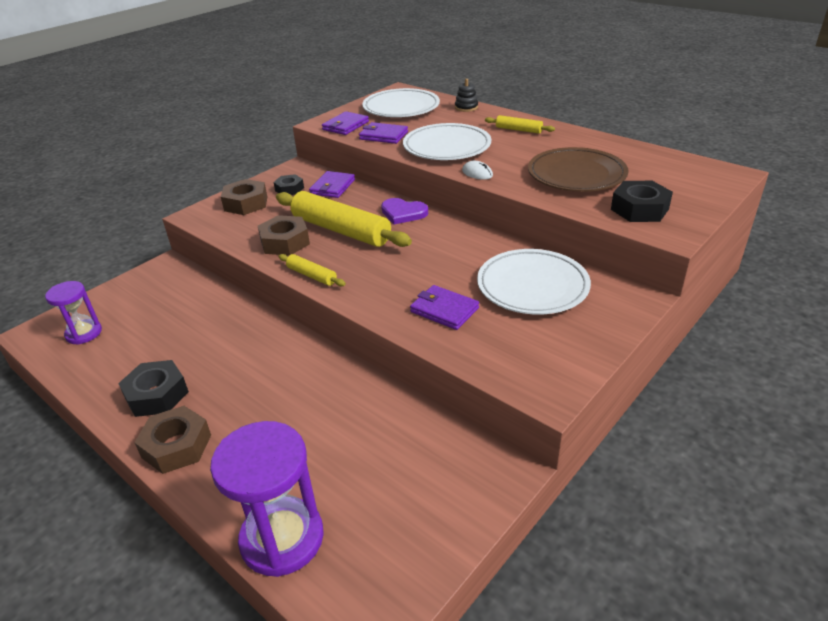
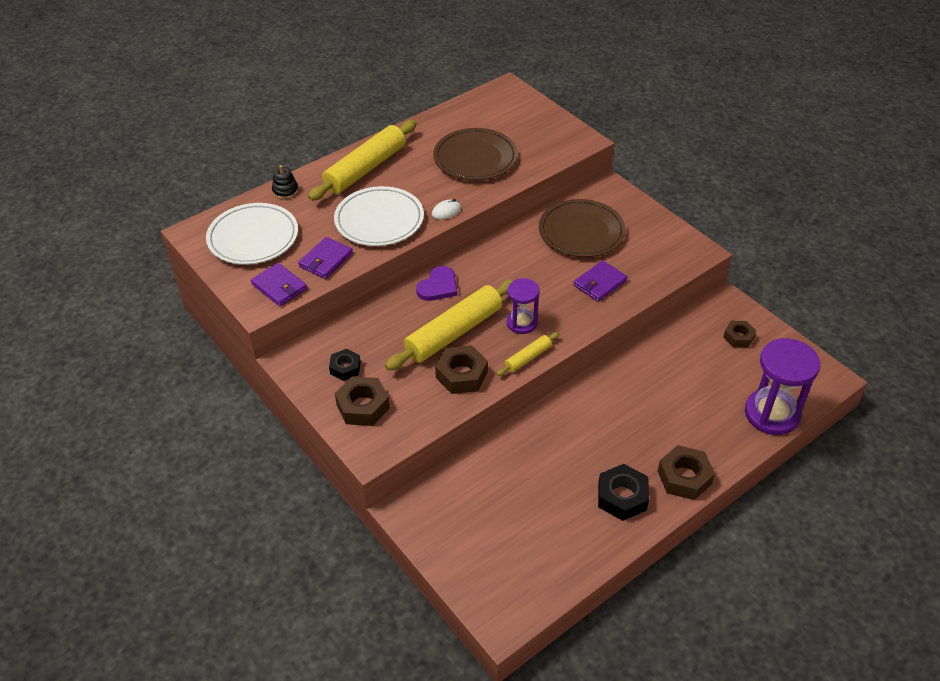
camera: 80 degrees left, 10 degrees up
purple hourglass [45,281,102,345] -> purple hourglass moved to [507,278,540,334]
purple wallet [309,171,355,198] -> none
white plate [477,249,591,315] -> brown plate [539,199,626,257]
yellow rolling pin [485,115,555,134] -> yellow rolling pin [308,120,417,201], size x2.11
black nut [611,181,673,222] -> none
none -> brown nut [723,321,756,348]

